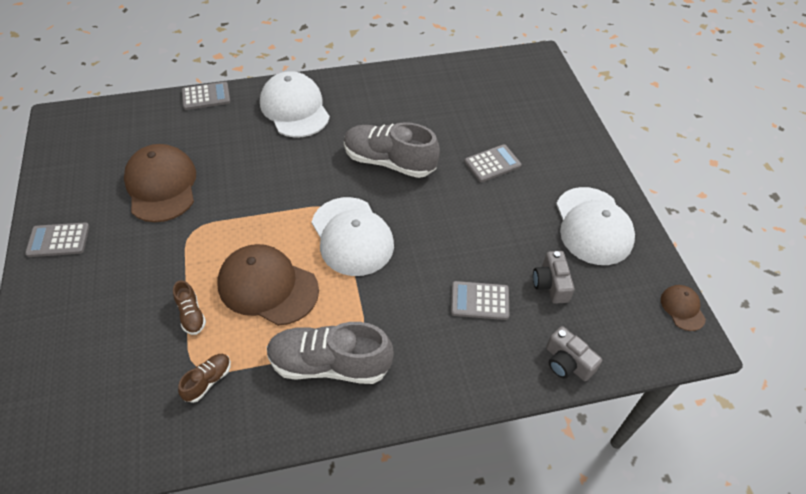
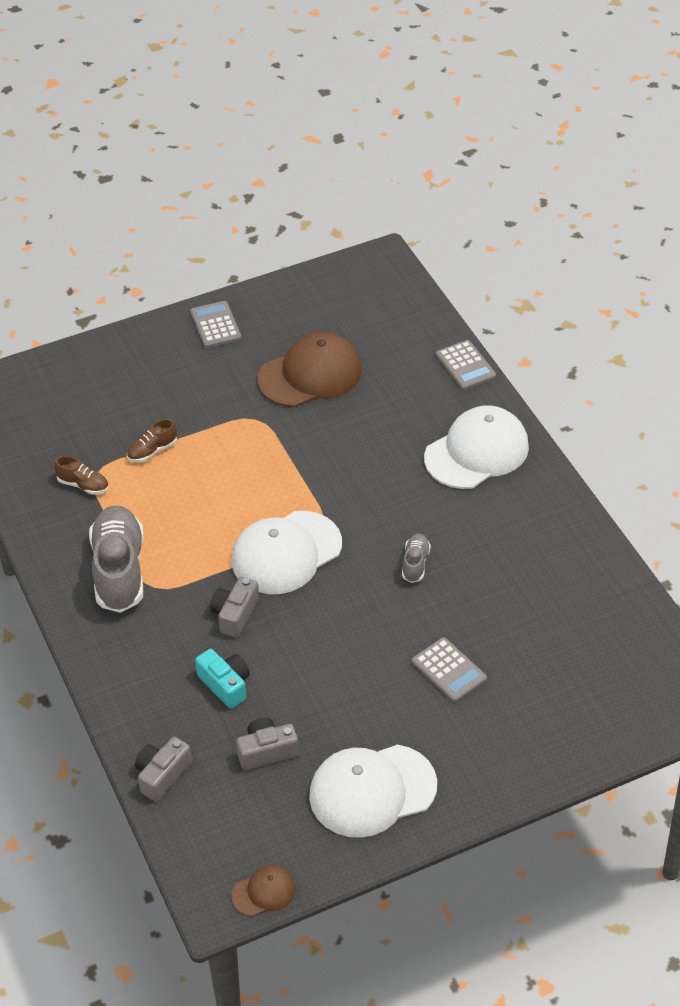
camera: 80 degrees right, 5 degrees down
brown cap [217,244,319,326] -> none
grey shoe [344,122,440,178] -> grey shoe [402,534,431,583], size x0.47
grey calculator [451,281,509,320] -> turquoise camera [195,649,250,709]
none -> grey camera [210,577,259,637]

